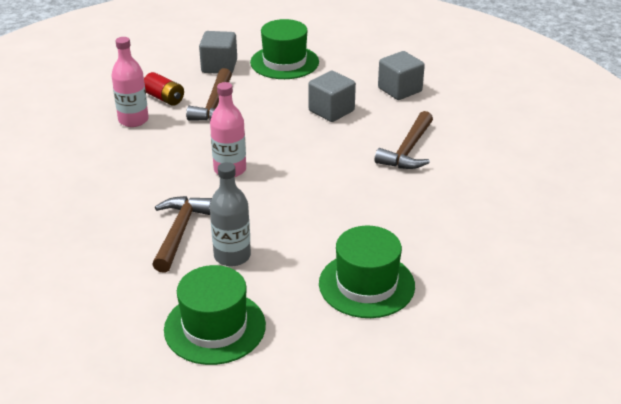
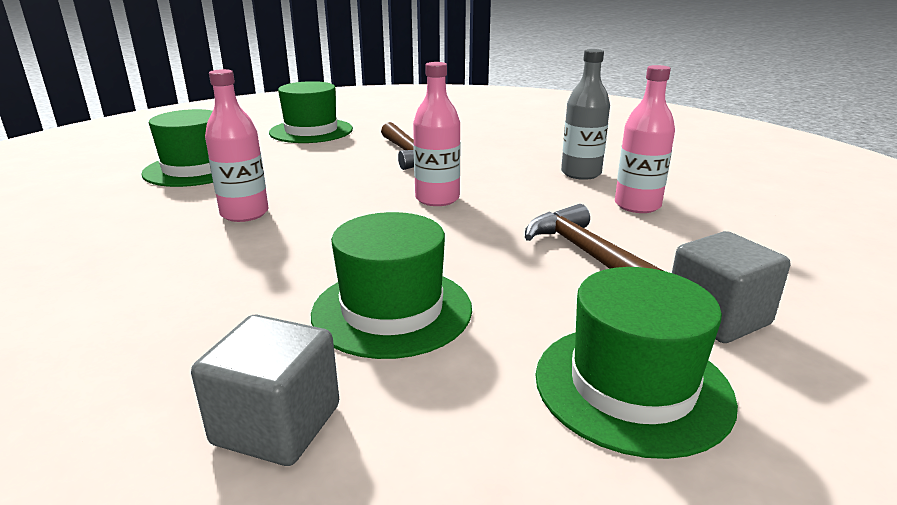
camera: 145 degrees right, 10 degrees down
red battery [144,72,184,106] -> none
grey bottle [210,162,251,266] -> grey bottle moved to [561,49,610,180]
grey cube [308,71,356,122] -> green hat [311,212,472,359]
brown hammer [375,111,433,169] -> none
none -> pink bottle [205,69,269,222]

